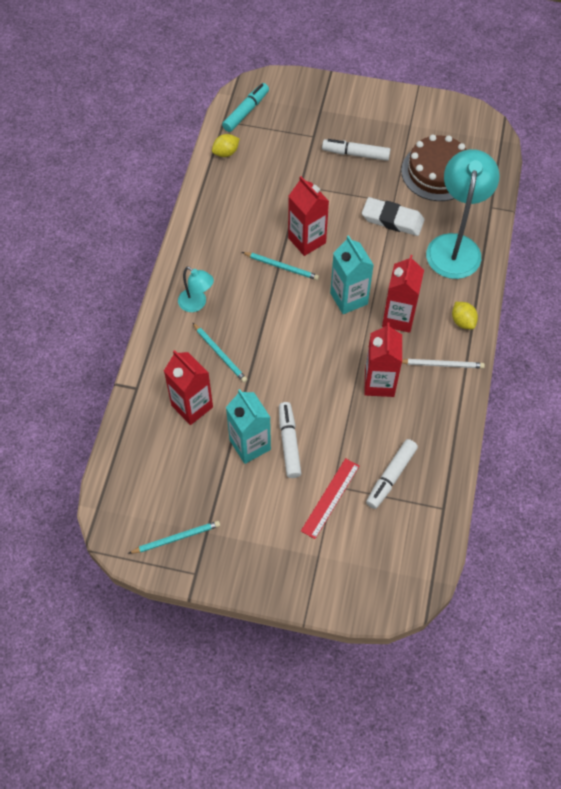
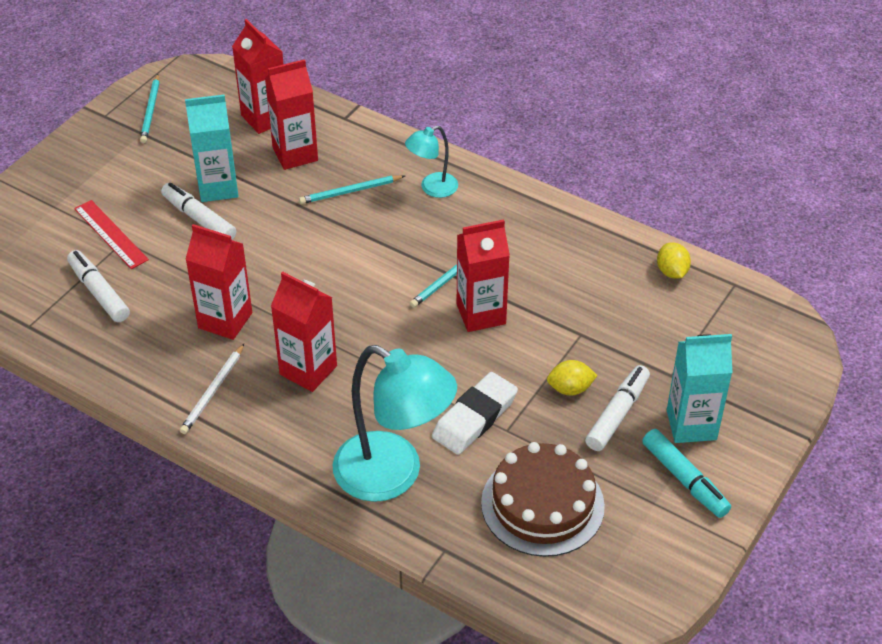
camera: 110 degrees right, 15 degrees down
turquoise marker [222,83,269,132] -> turquoise marker moved to [642,429,731,518]
white marker [279,402,301,478] -> white marker turned 150 degrees counterclockwise [161,183,236,240]
turquoise carton [330,235,374,314] -> turquoise carton moved to [667,334,733,443]
yellow lemon [452,302,478,329] -> yellow lemon moved to [547,360,598,395]
none -> red carton [232,19,284,134]

